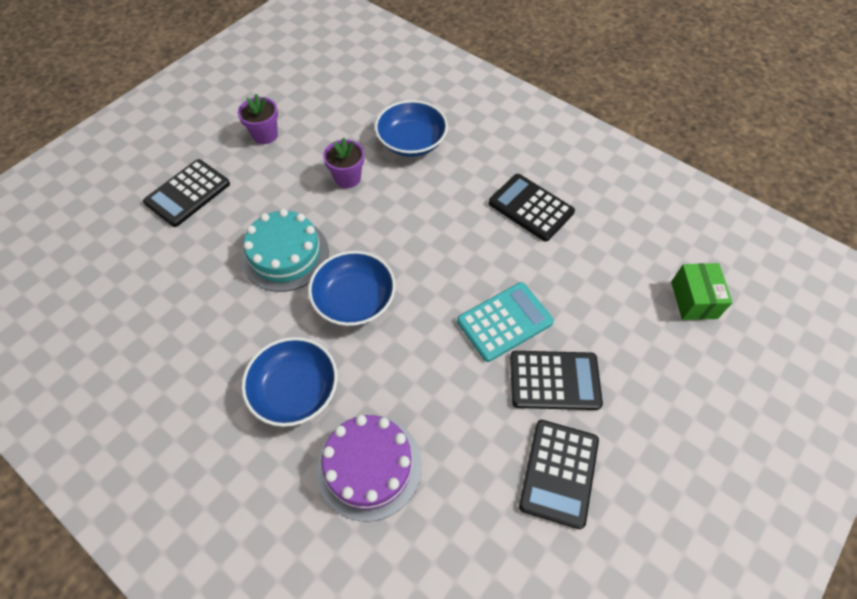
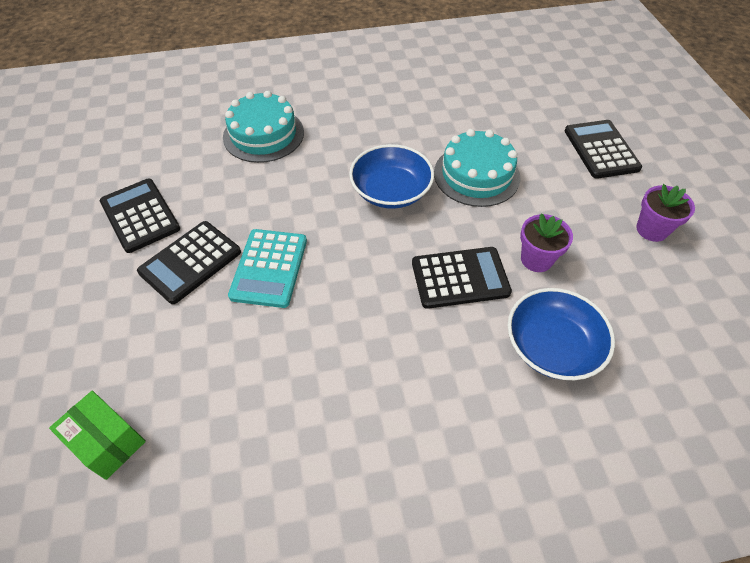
camera: 130 degrees right, 5 degrees down
blue bowl [241,337,338,427] -> none
purple cake [316,415,422,522] -> turquoise cake [223,91,304,163]
black calculator [489,174,575,241] -> black calculator moved to [412,247,512,309]

